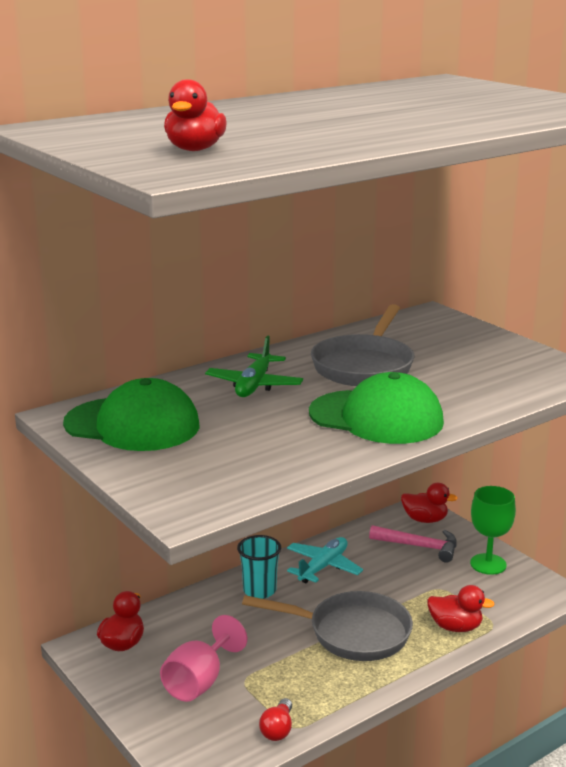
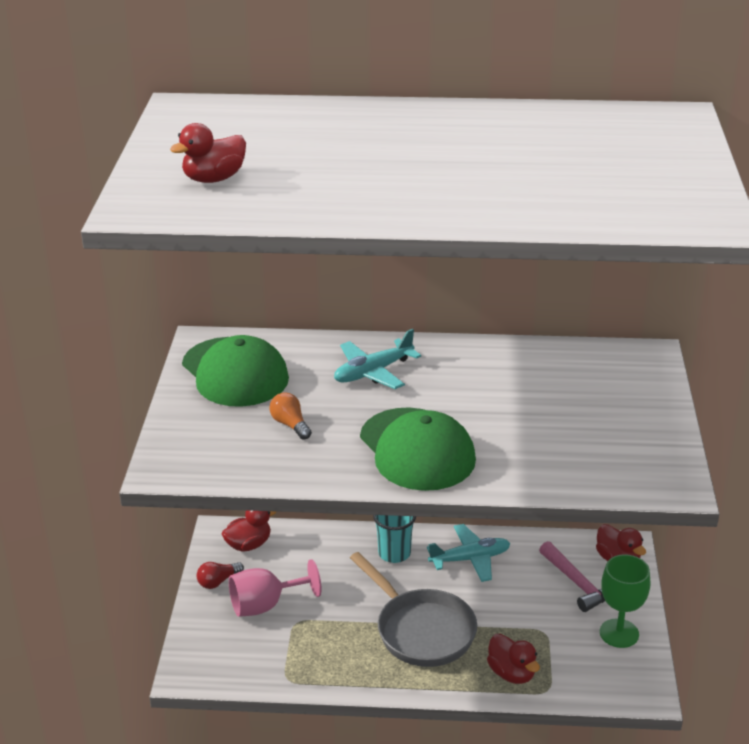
camera: 40 degrees right, 10 degrees up
green plane [205,335,303,397] -> turquoise plane [334,329,421,389]
red light bulb [259,698,292,741] -> red light bulb moved to [197,562,244,589]
grey pan [311,304,415,386] -> none
none -> orange light bulb [270,392,312,440]

